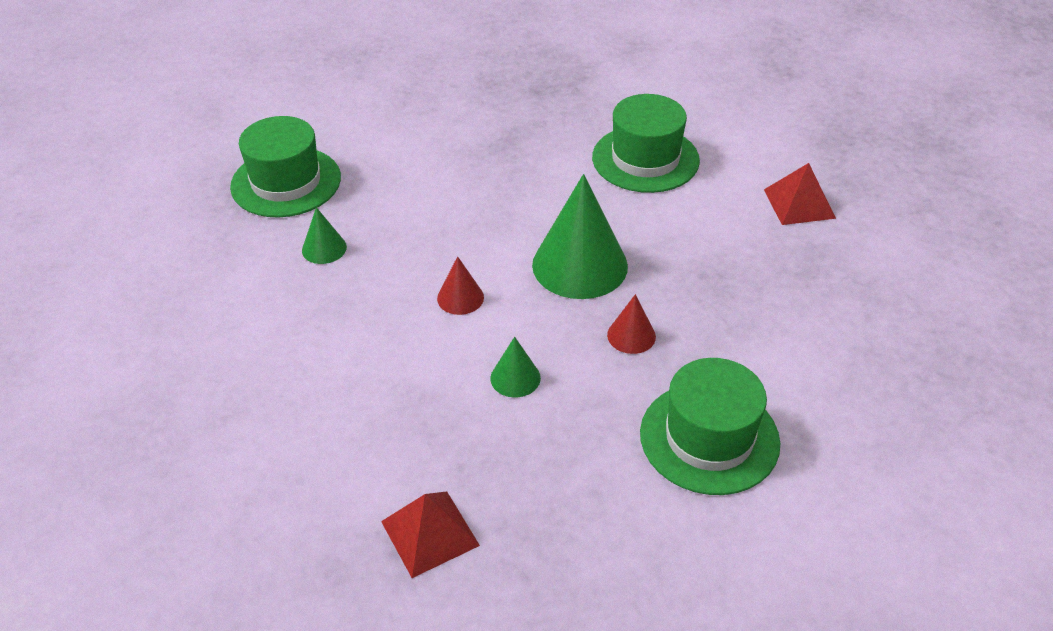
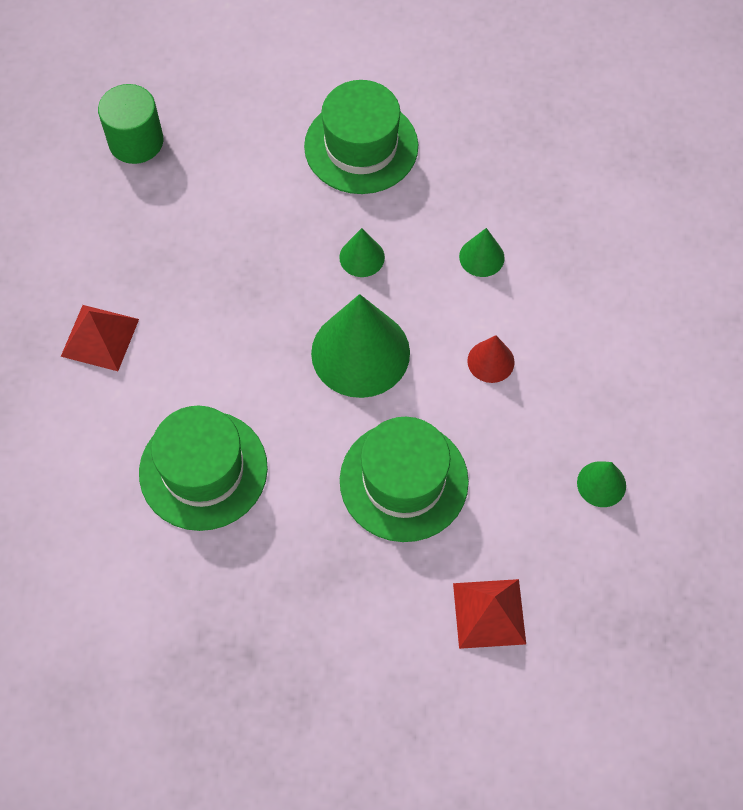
camera: 155 degrees left, 20 degrees up
green hat [230,116,341,218] -> green hat moved to [340,417,469,542]
red pyramid [381,492,480,578] -> red pyramid moved to [453,579,526,649]
red cone [607,294,656,354] -> green cone [339,228,385,277]
none -> green cylinder [98,84,163,164]

